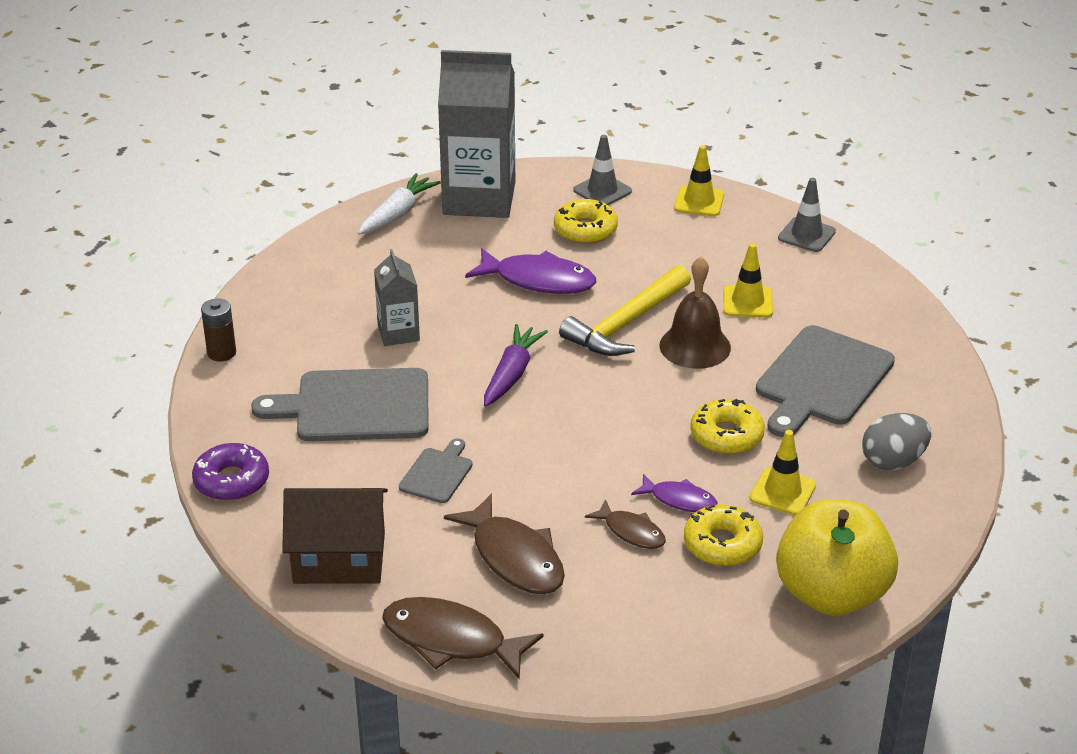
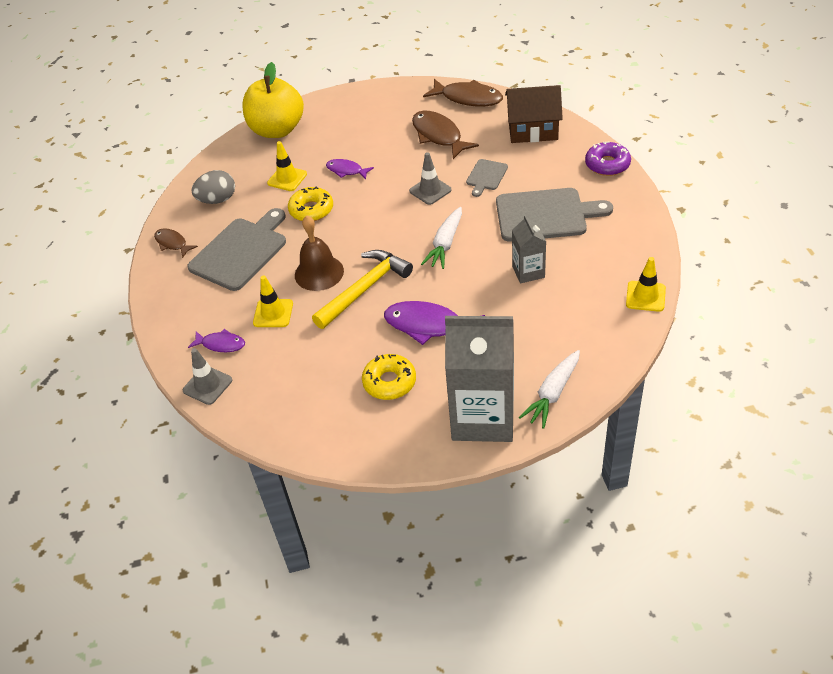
camera: 175 degrees left, 10 degrees up
brown battery [201,299,236,361] -> none
purple carrot [484,324,548,407] -> white carrot [421,207,462,269]
grey traffic cone [573,135,632,205] -> grey traffic cone moved to [409,152,452,205]
brown fish [585,499,666,549] -> brown fish moved to [154,228,198,258]
yellow traffic cone [674,145,724,216] -> yellow traffic cone moved to [626,257,666,312]
yellow donut [684,504,763,566] -> none
none -> purple fish [188,329,245,352]

